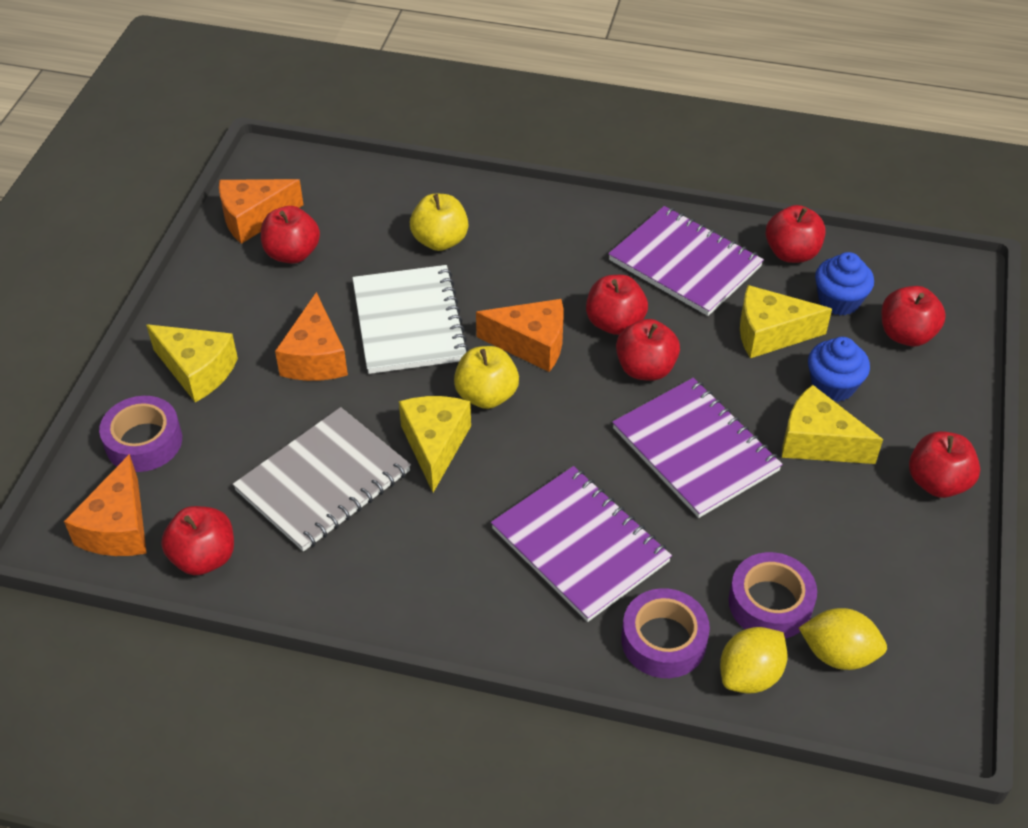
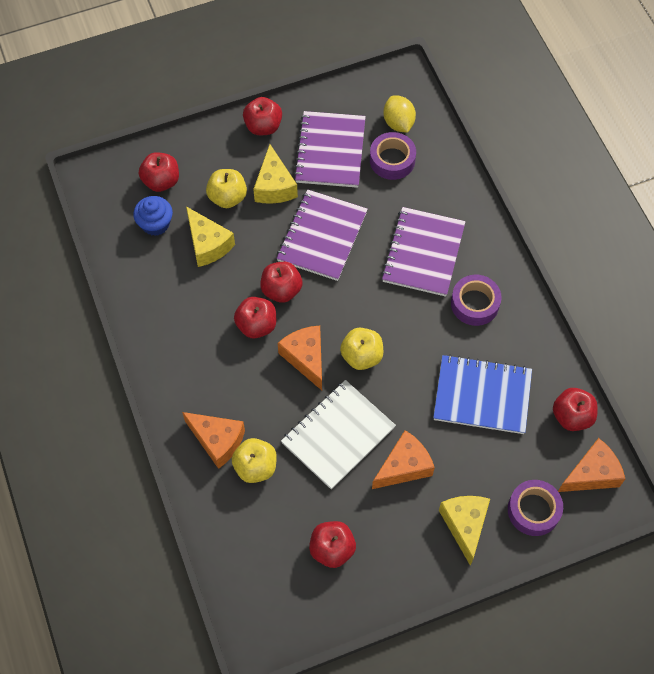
camera: 125 degrees left, 15 degrees up
orange cheese [219,179,303,244] -> orange cheese moved to [182,412,245,469]
grey notebook [233,407,411,551] -> blue notebook [433,354,532,434]
yellow cheese [399,396,471,493] -> none
purple notebook [608,206,764,316] -> purple notebook moved to [294,111,366,188]
purple tape [621,588,710,678] -> purple tape moved to [451,275,502,326]
yellow lemon [720,627,788,693] -> none
red apple [766,205,826,263] -> none
blue cupcake [808,337,870,402] -> yellow apple [206,169,247,208]

